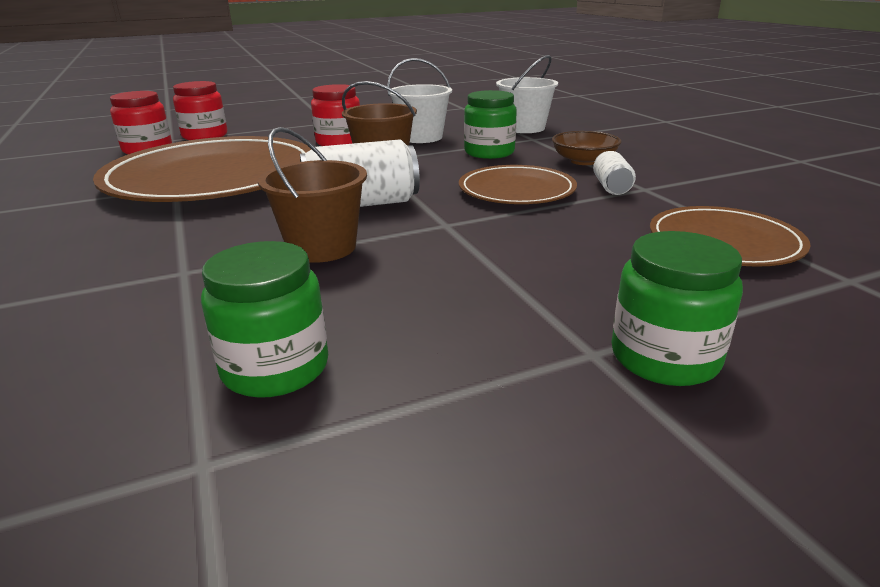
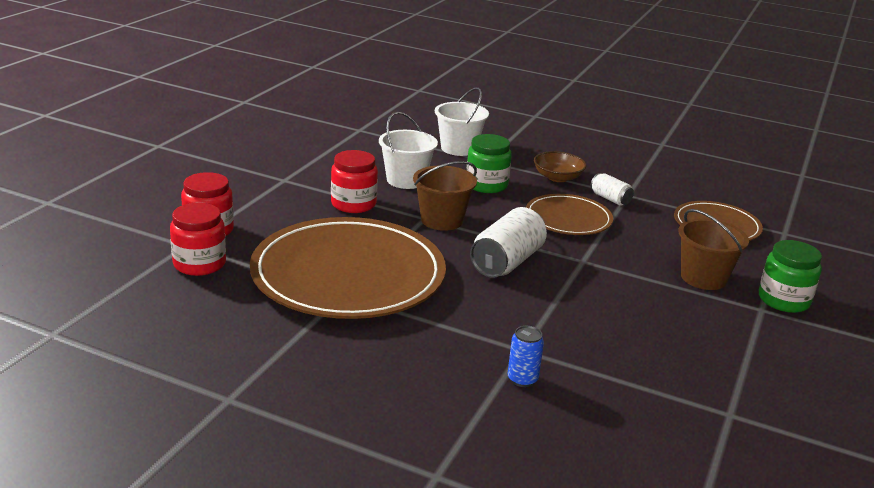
camera: 45 degrees left, 0 degrees up
green jar [201,241,328,398] -> none
brown bucket [258,127,367,263] -> brown bucket moved to [678,209,749,290]
none -> blue can [508,326,544,387]

